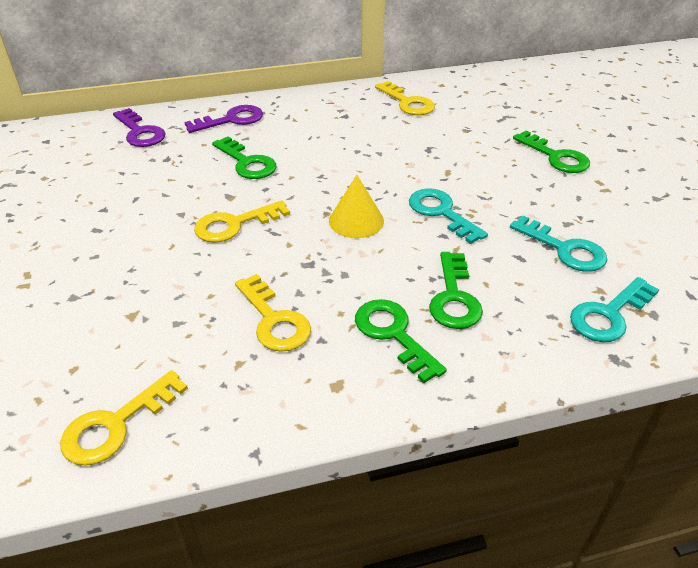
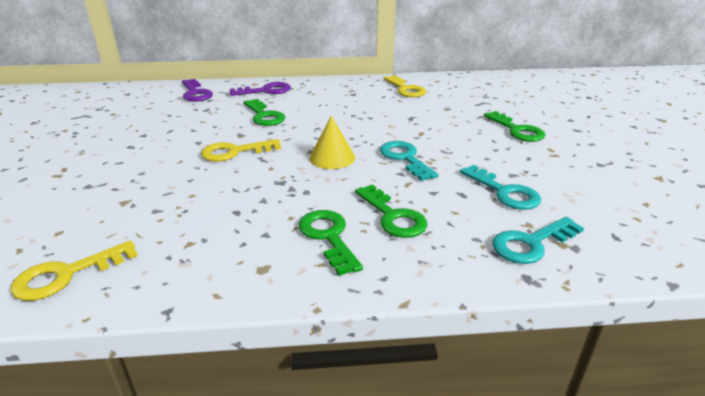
camera: 10 degrees right, 10 degrees down
yellow key [235,274,311,352] -> none
green key [429,252,483,329] -> green key turned 45 degrees counterclockwise [355,185,427,238]

